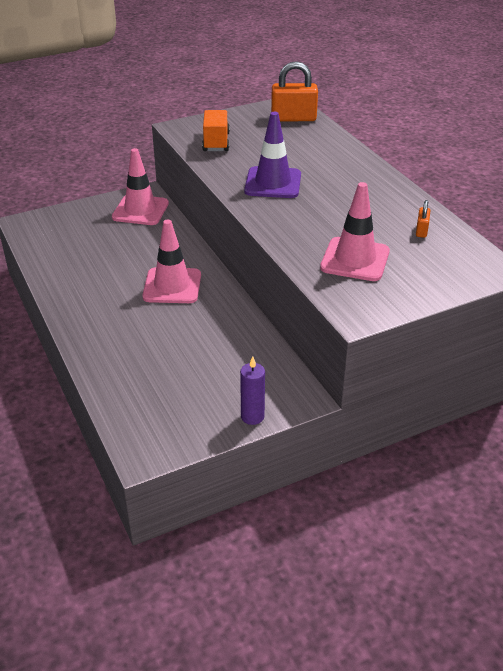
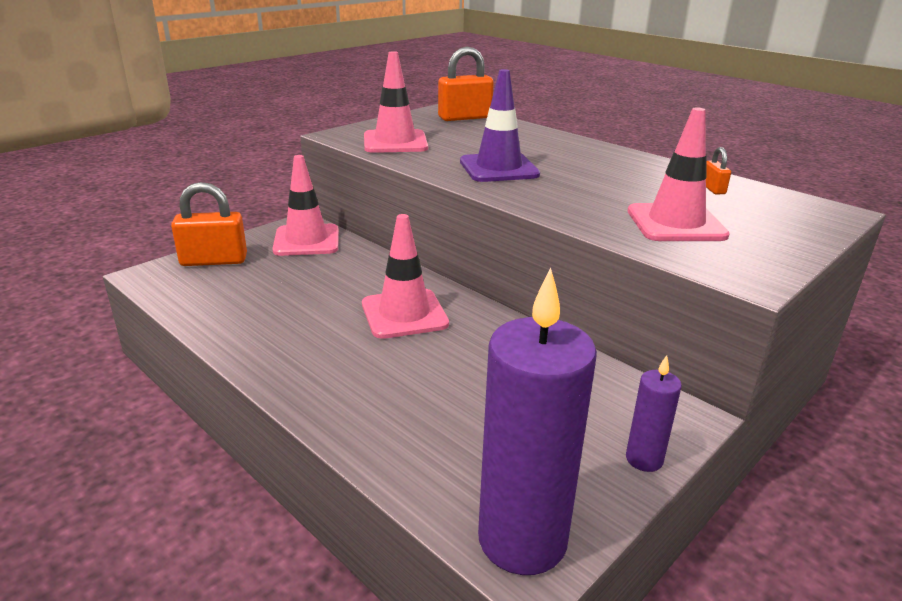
camera: 20 degrees left, 10 degrees down
orange truck [202,110,230,151] -> pink traffic cone [364,51,428,153]
none -> orange padlock [171,182,247,266]
none -> purple candle [478,268,597,575]

